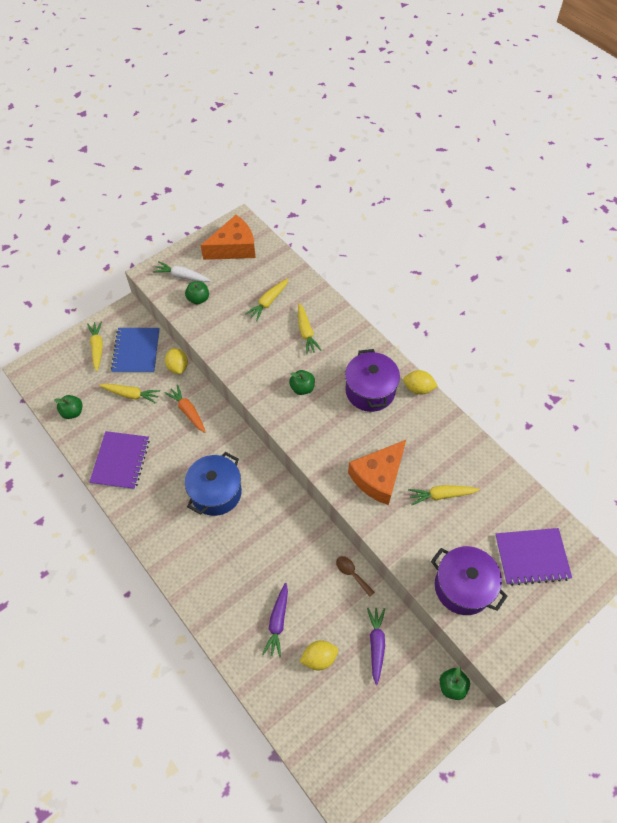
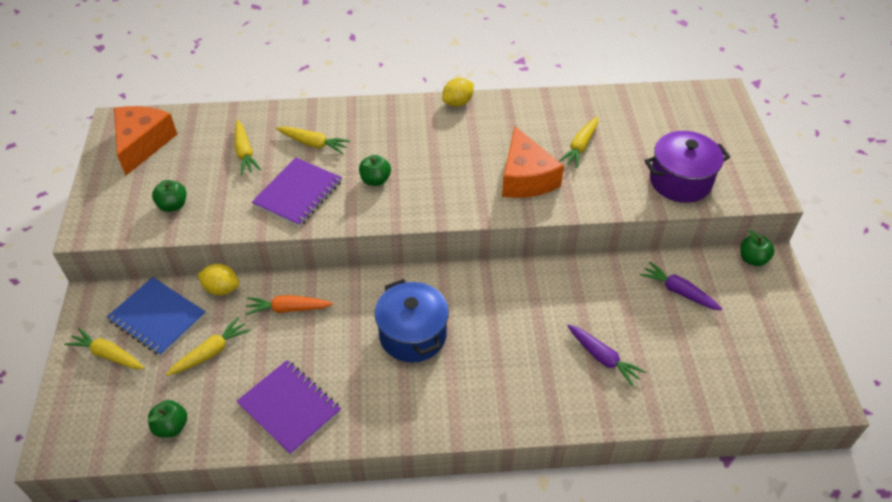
camera: 55 degrees left, 10 degrees down
white carrot [153,261,211,282] -> none
yellow lemon [300,640,338,670] -> none
brown spoon [336,556,375,597] -> none
purple pot [345,349,400,412] -> none
purple notebook [495,528,572,586] -> purple notebook moved to [252,158,342,227]

